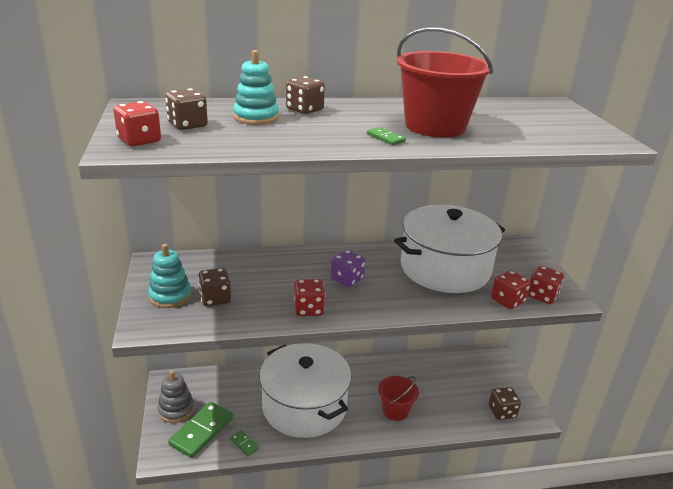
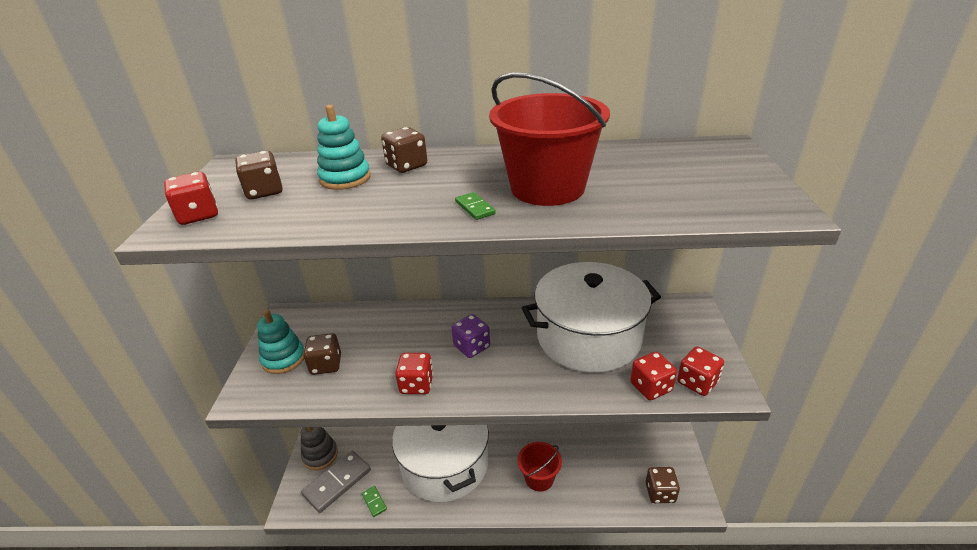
camera: 15 degrees right, 5 degrees up
green domino [168,402,233,458] -> grey domino [301,451,371,513]

